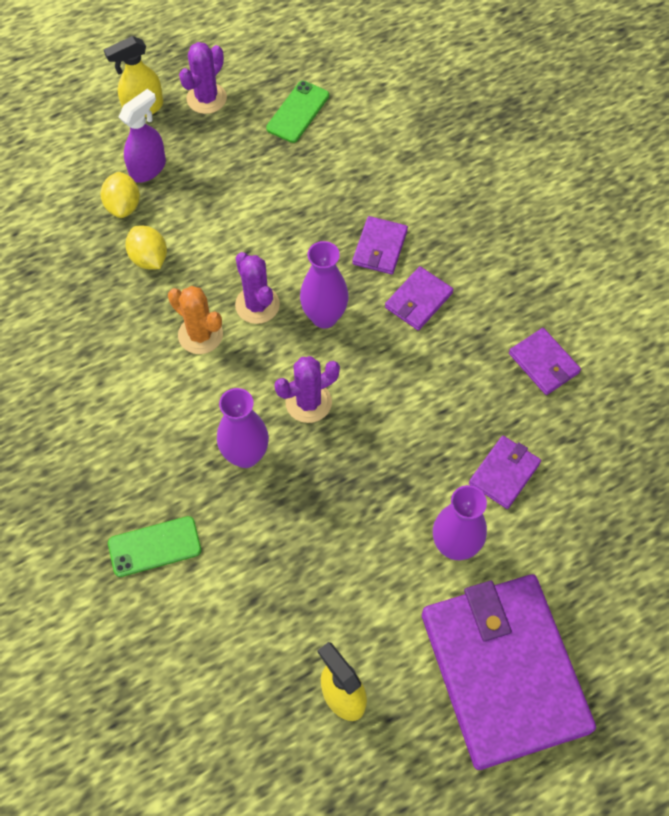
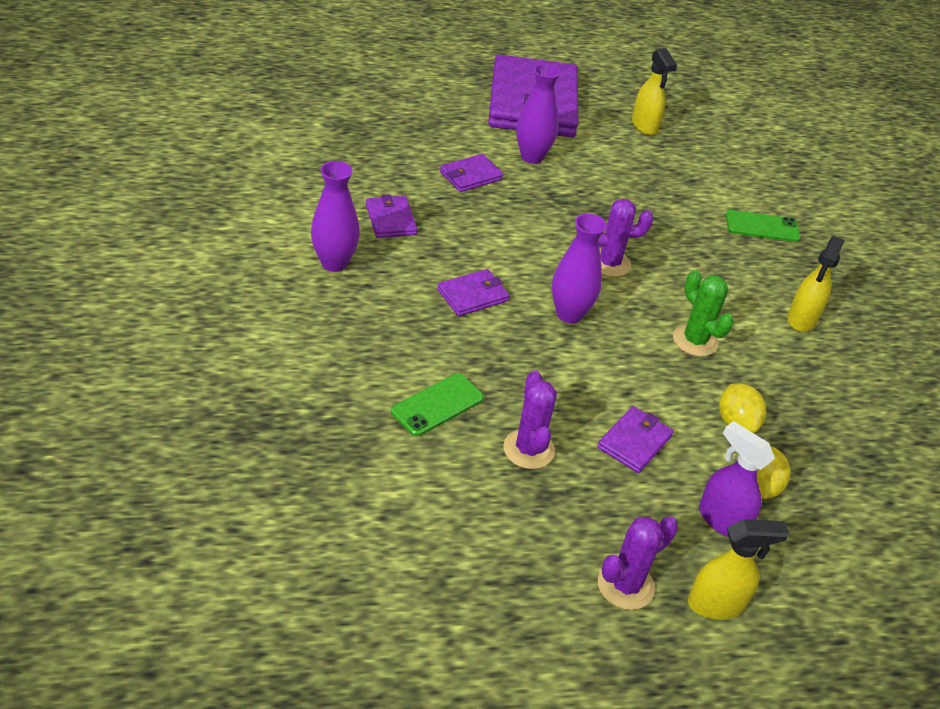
camera: 165 degrees left, 20 degrees down
purple spray bottle [119,89,166,183] -> purple spray bottle turned 75 degrees clockwise [699,421,775,537]
orange cactus [168,286,223,354] -> green cactus [673,270,734,356]
purple vase [217,388,269,468] -> purple vase moved to [311,161,360,272]
purple cactus [235,252,280,324] -> purple cactus moved to [503,370,557,469]
green phone [266,81,329,143] -> green phone moved to [391,373,484,436]
purple wallet [352,216,408,274] -> purple wallet moved to [597,406,674,473]
none -> yellow spray bottle [787,236,845,332]

